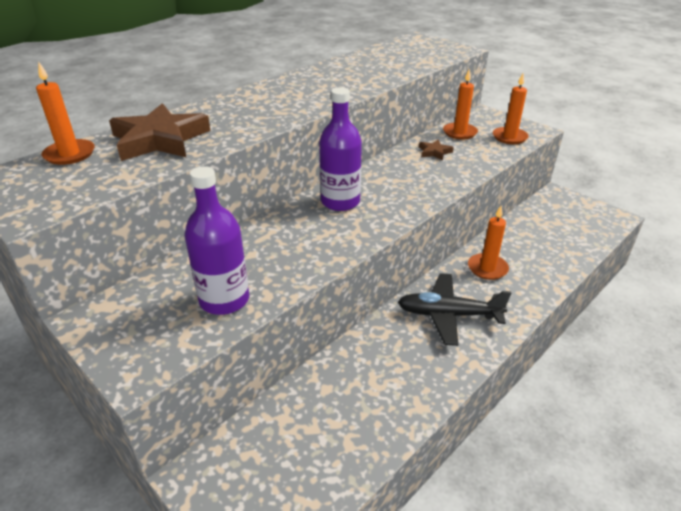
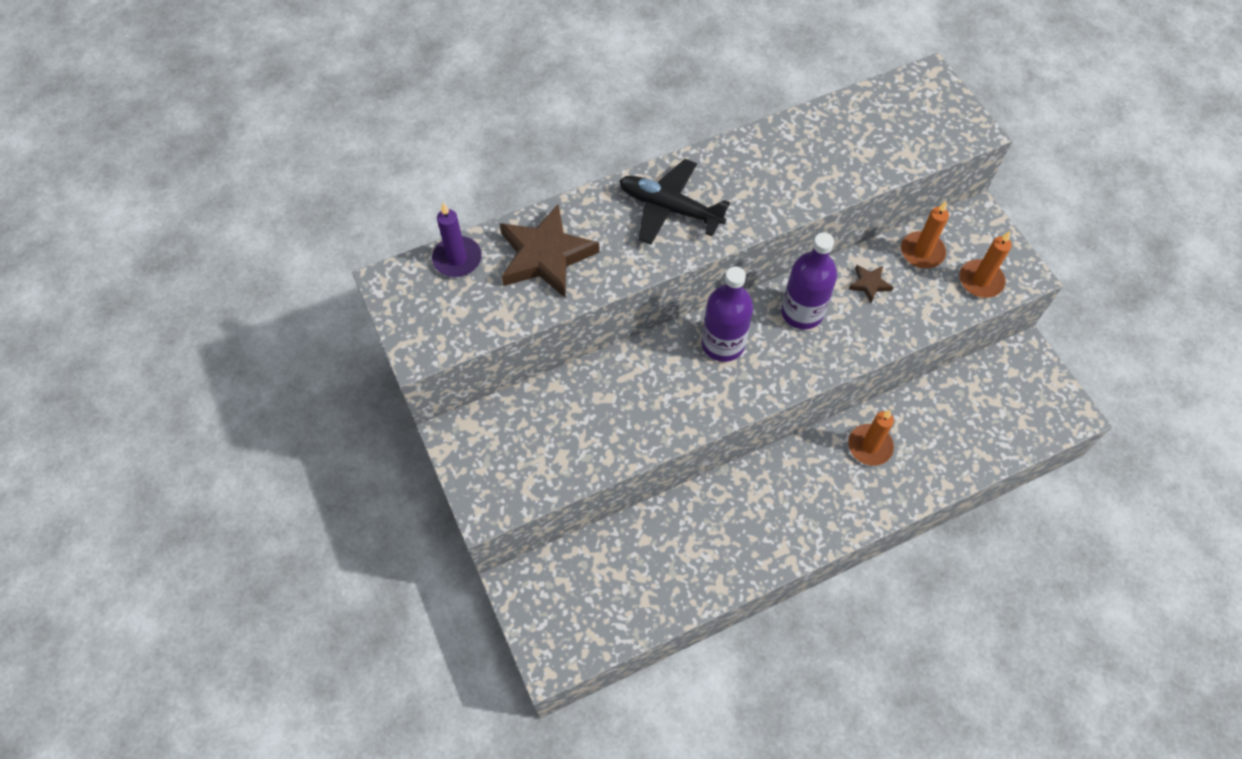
camera: 20 degrees right, 25 degrees up
orange candle [36,63,95,165] -> purple candle [432,203,482,277]
purple bottle [185,166,249,315] -> purple bottle moved to [781,233,837,330]
black plane [398,273,511,346] -> black plane moved to [619,159,730,245]

